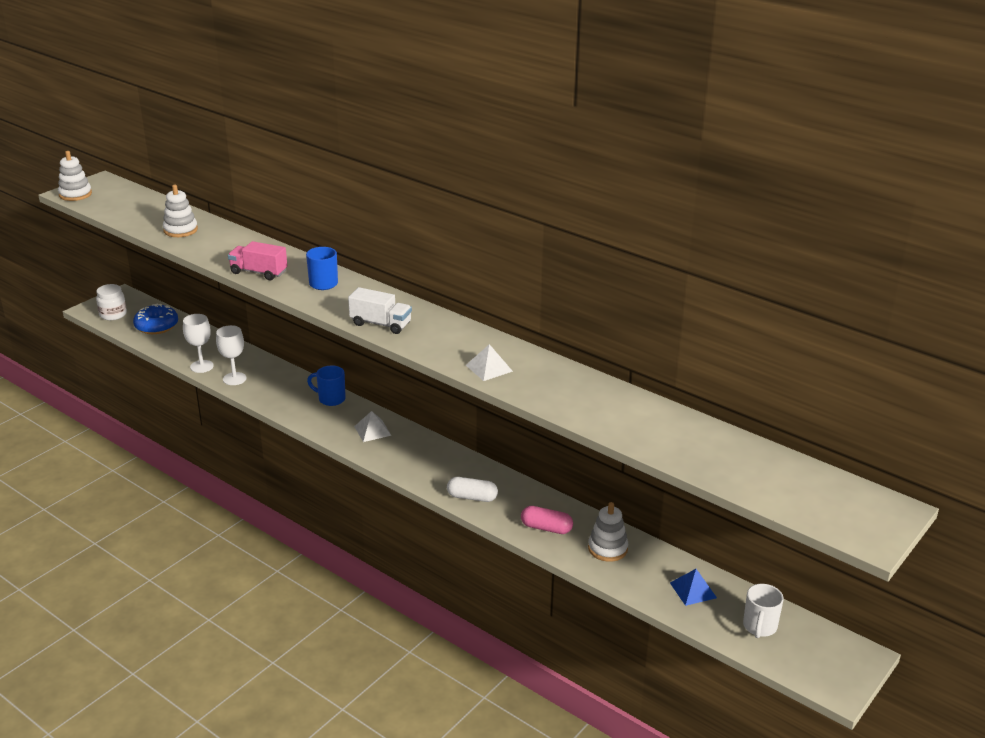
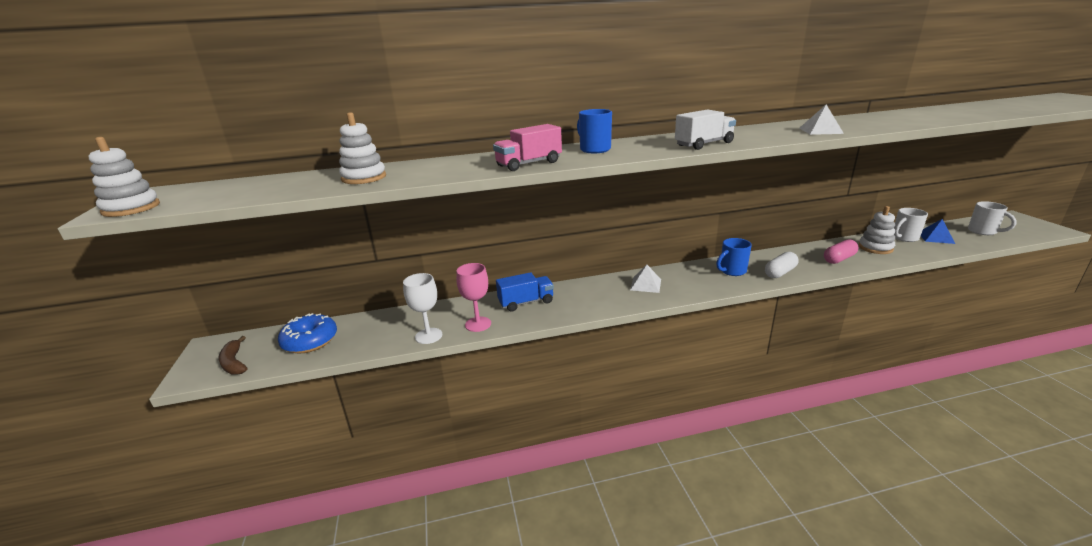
camera: 50 degrees left, 5 degrees down
white jar [96,284,127,320] -> brown banana [219,336,247,375]
white goblet [216,325,247,385] -> pink goblet [456,263,491,332]
blue mug [307,365,346,406] -> blue mug moved to [716,238,752,276]
none -> blue truck [496,272,554,311]
none -> white mug [894,208,928,242]

